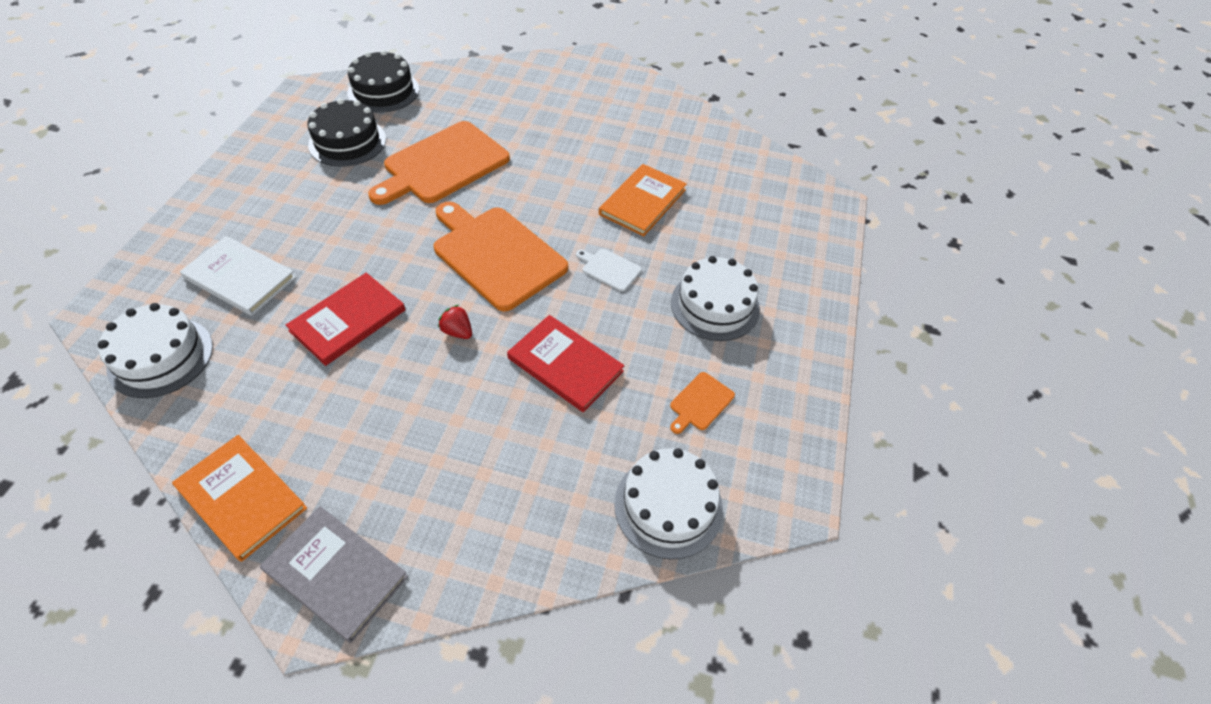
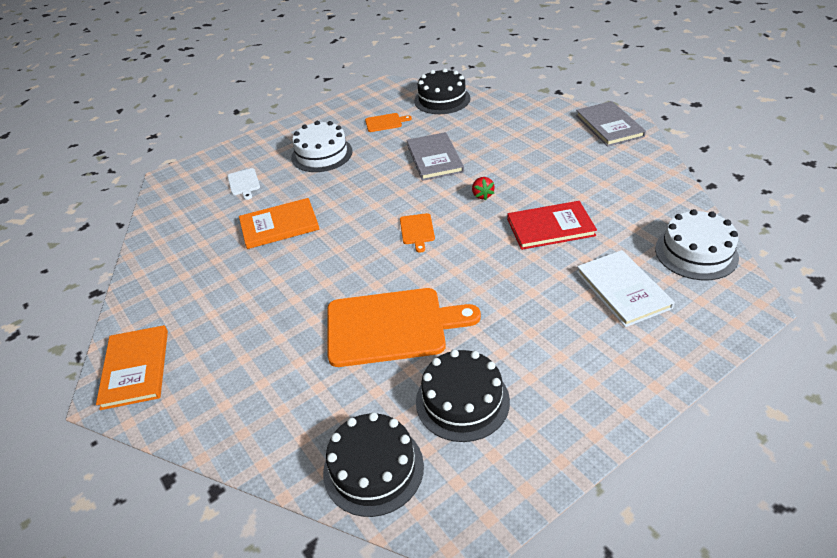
camera: 135 degrees left, 10 degrees down
orange book [172,435,307,562] -> orange book moved to [96,325,168,410]
orange cutting board [434,201,568,311] -> orange cutting board [400,213,435,253], size x0.43
red book [507,315,624,412] -> grey book [407,132,464,181]
white cutting board [576,249,642,292] -> white cutting board moved to [227,168,260,200]
white cake [614,448,723,559] -> black cake [414,68,470,114]

